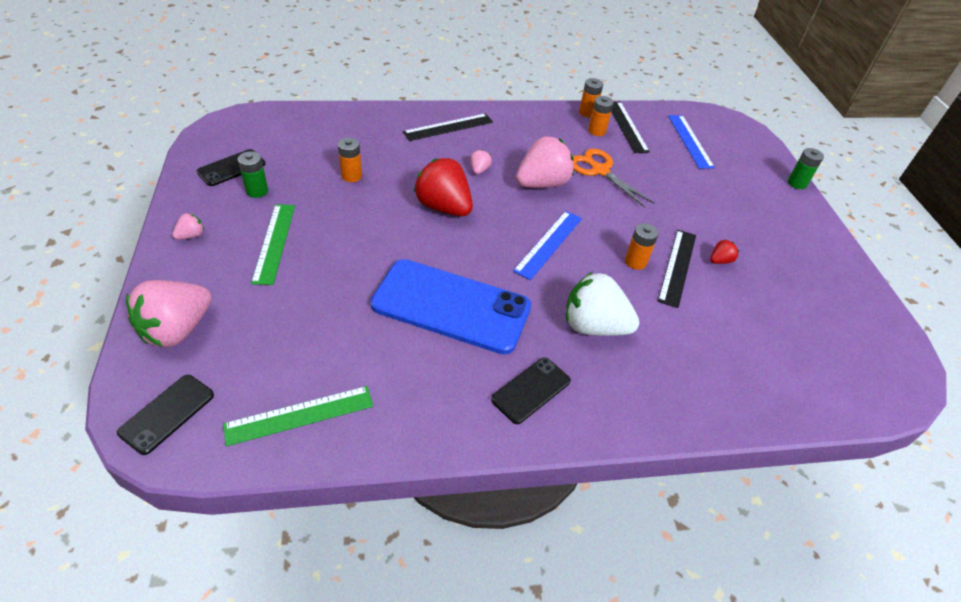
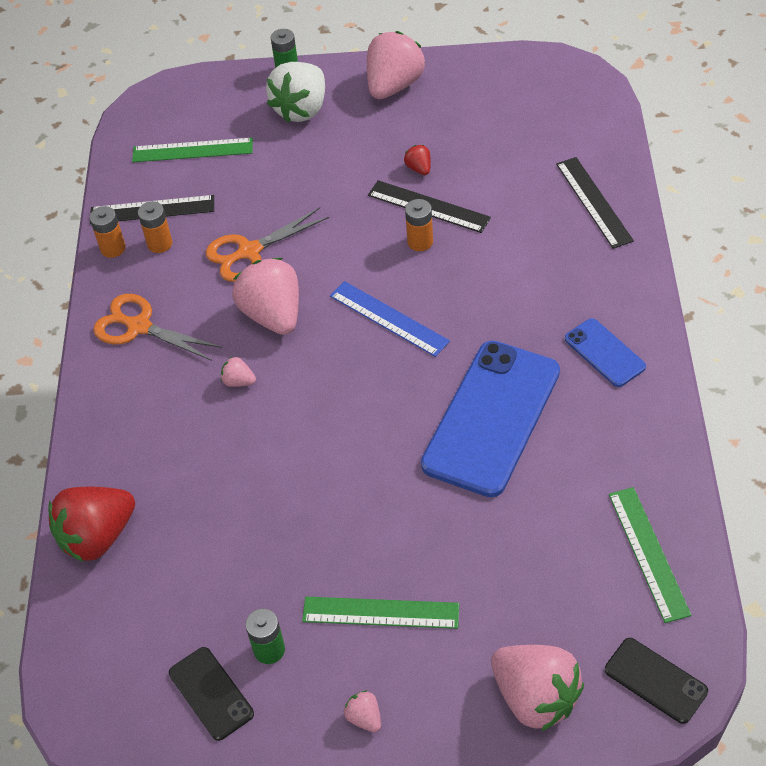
camera: 75 degrees left, 5 degrees up
orange battery [338,138,362,182] -> none
black ruler [403,113,493,141] -> black ruler moved to [556,157,634,249]
red strawberry [414,158,473,216] -> red strawberry moved to [48,487,135,562]
black phone [491,357,571,424] -> blue phone [565,318,646,387]
white strawberry [566,272,639,336] -> white strawberry moved to [266,62,325,122]
blue ruler [668,115,715,169] -> green ruler [132,138,253,162]
none -> orange scissors [93,294,222,361]
none -> pink strawberry [367,31,425,99]

